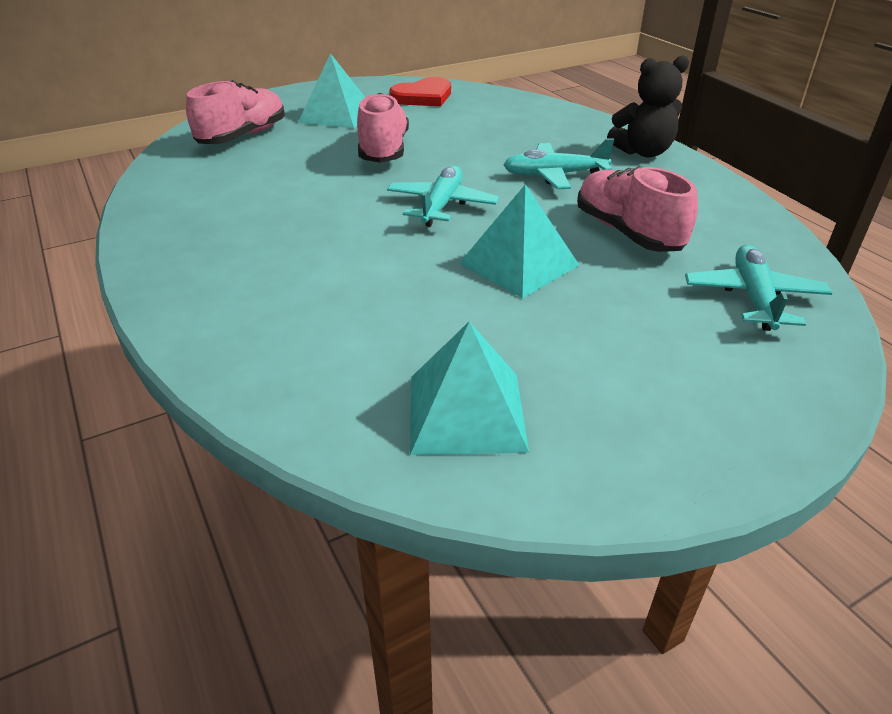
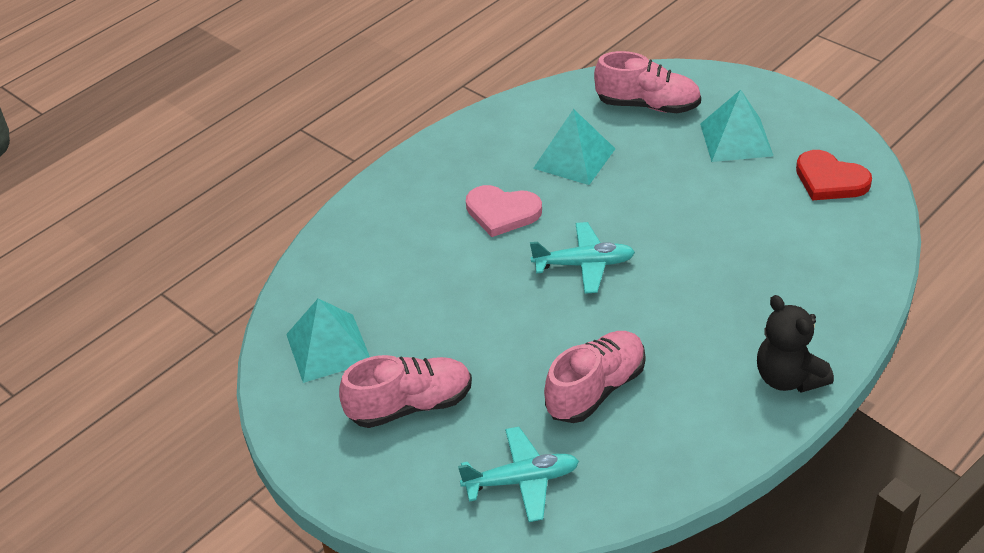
camera: 75 degrees right, 5 degrees up
pink shoe [357,93,409,163] -> pink shoe moved to [339,355,472,428]
turquoise pyramid [459,184,579,298] -> turquoise pyramid moved to [533,109,615,185]
turquoise plane [503,138,614,189] -> none
none -> pink heart [466,185,542,237]

